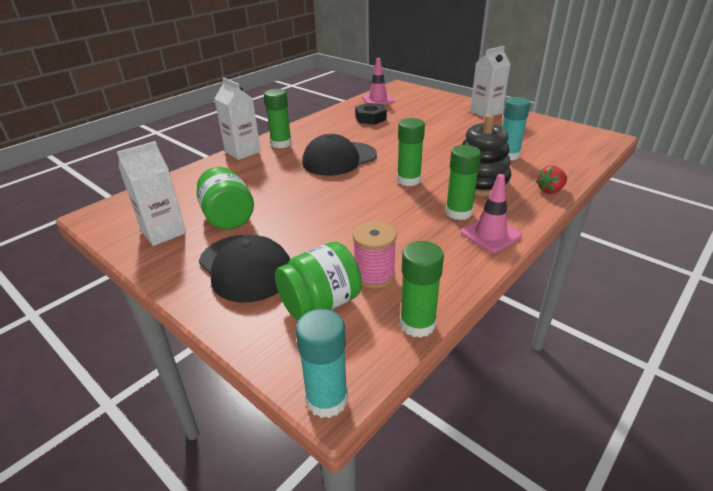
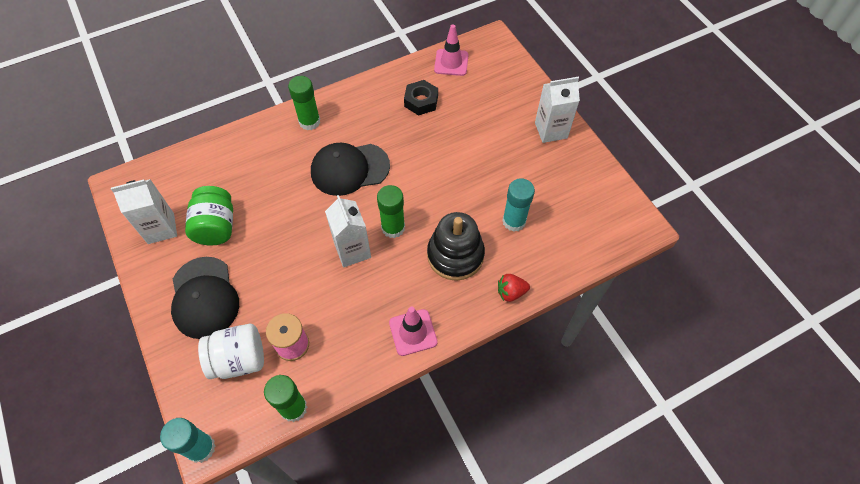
camera: 20 degrees right, 25 degrees up
white carton [214,78,261,160] -> white carton moved to [325,195,371,267]
green jar [275,242,362,320] -> white jar [198,324,264,379]
green glue stick [445,145,481,220] -> none

